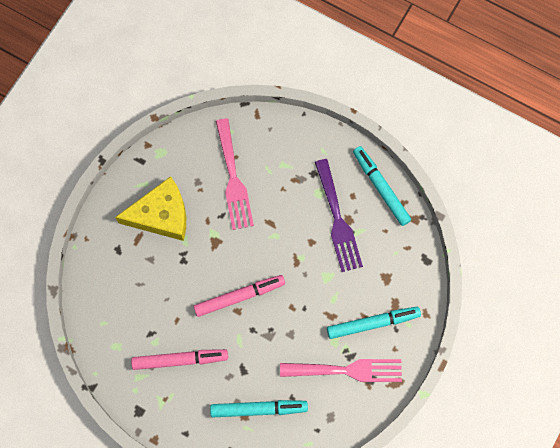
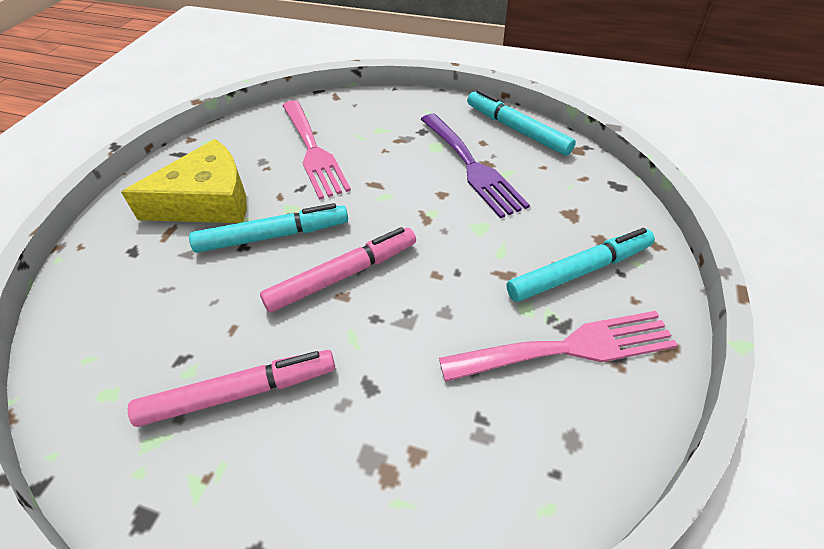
camera: 10 degrees left, 25 degrees down
turquoise marker [210,400,308,418] -> turquoise marker moved to [189,203,348,253]

